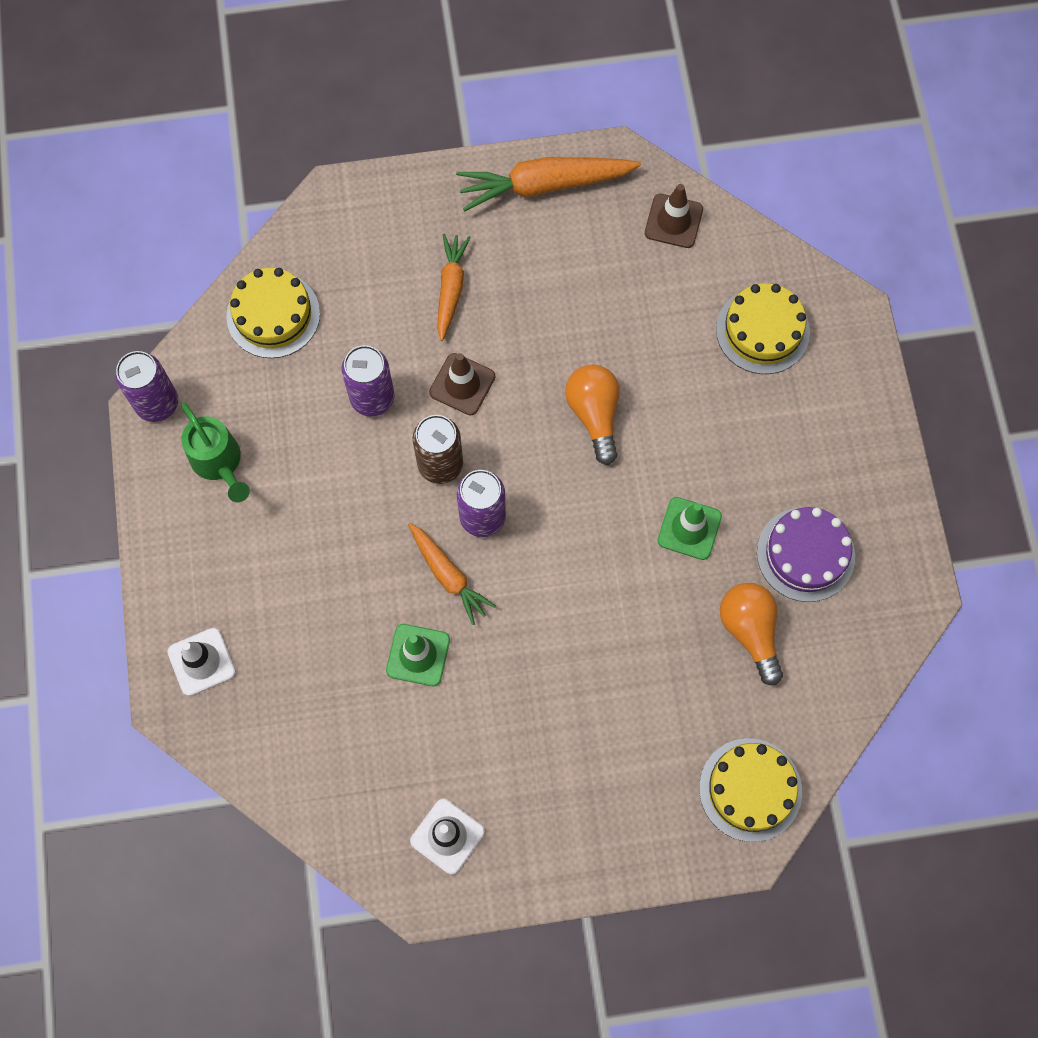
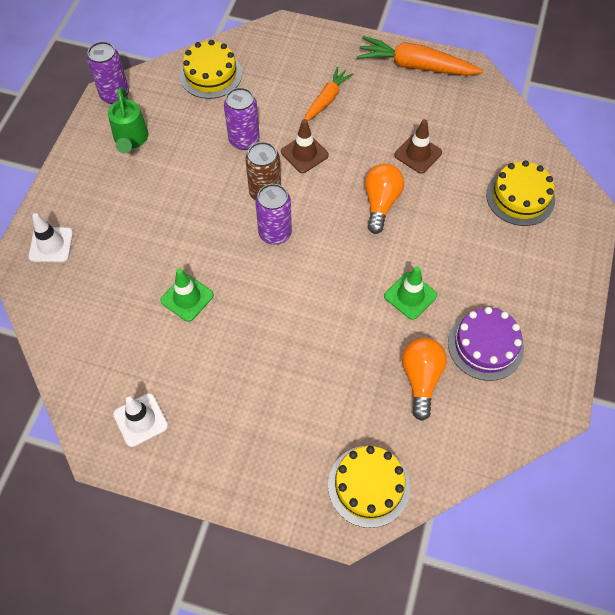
camera: 25 degrees right, 10 degrees down
orange carrot [408,523,496,625] -> none
brown traffic cone [645,184,703,248] -> brown traffic cone moved to [394,119,442,174]

